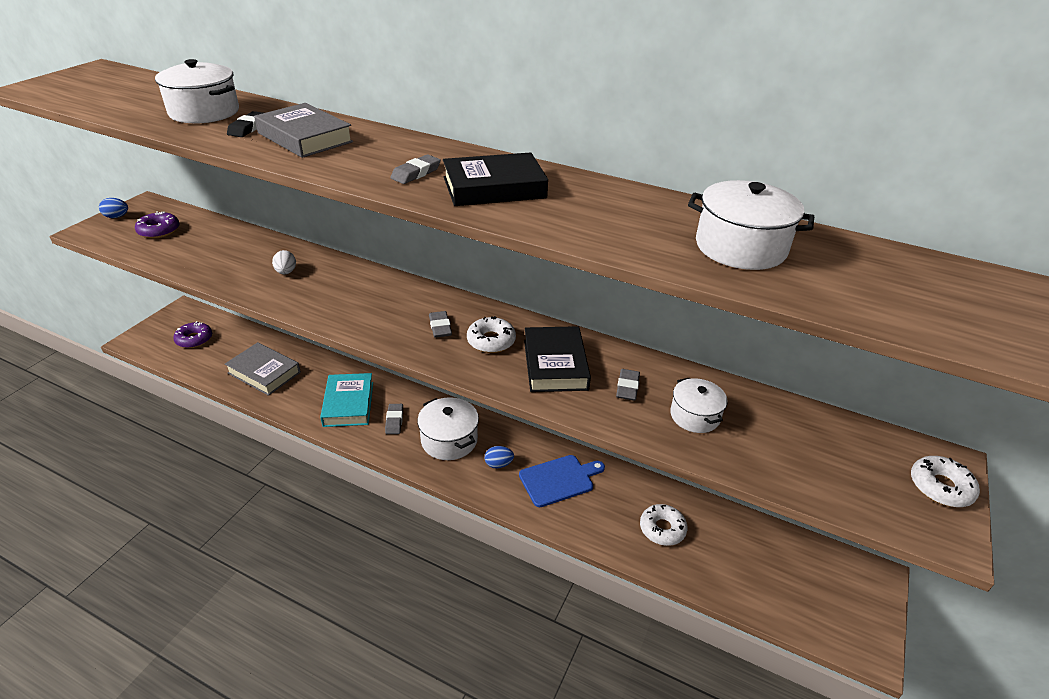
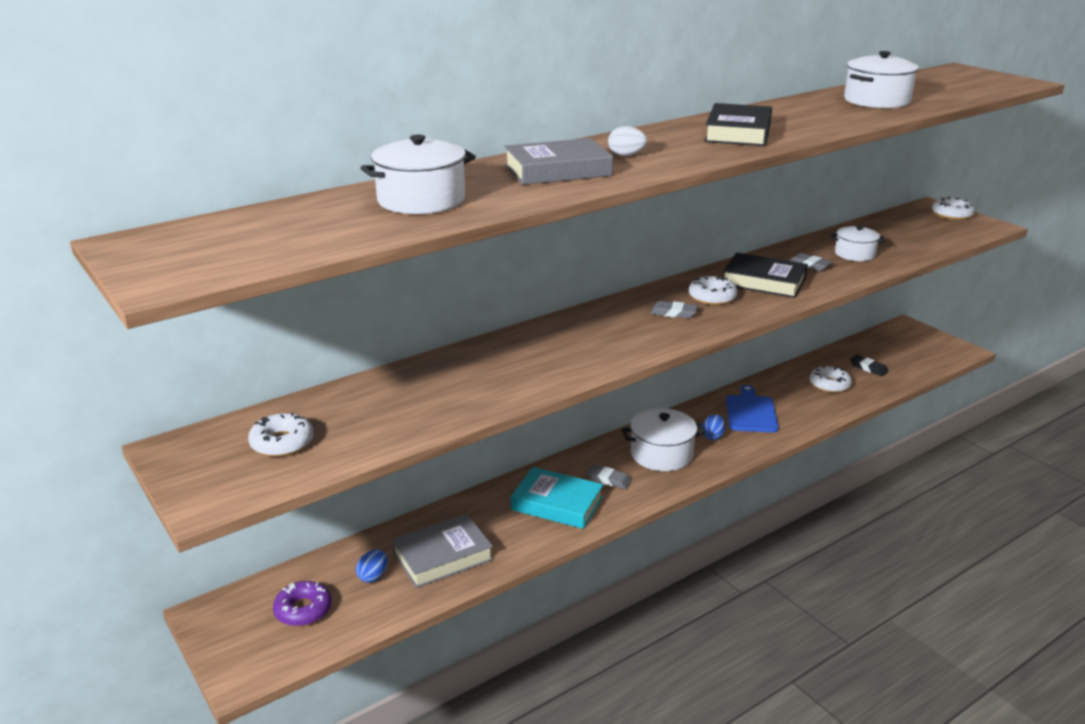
camera: 60 degrees left, 10 degrees down
blue egg [99,198,128,218] -> blue egg moved to [356,550,388,583]
purple donut [135,211,180,239] -> white donut [248,412,314,457]
black eraser [227,111,263,137] -> black eraser moved to [850,355,888,377]
white egg [272,250,296,274] -> white egg moved to [608,126,647,156]
grey eraser [390,154,441,184] -> none

